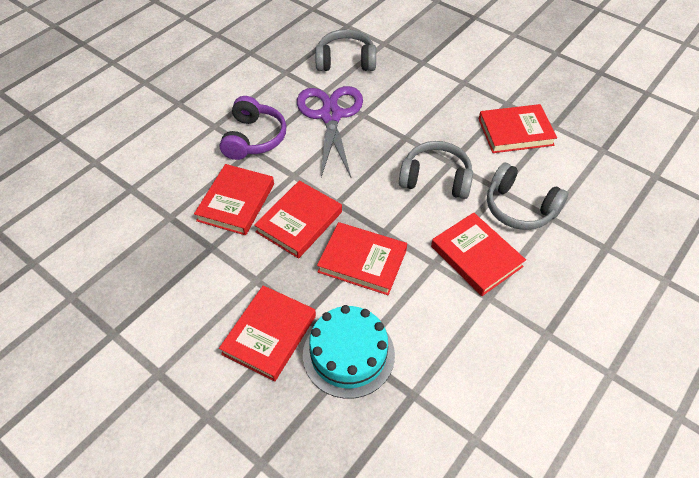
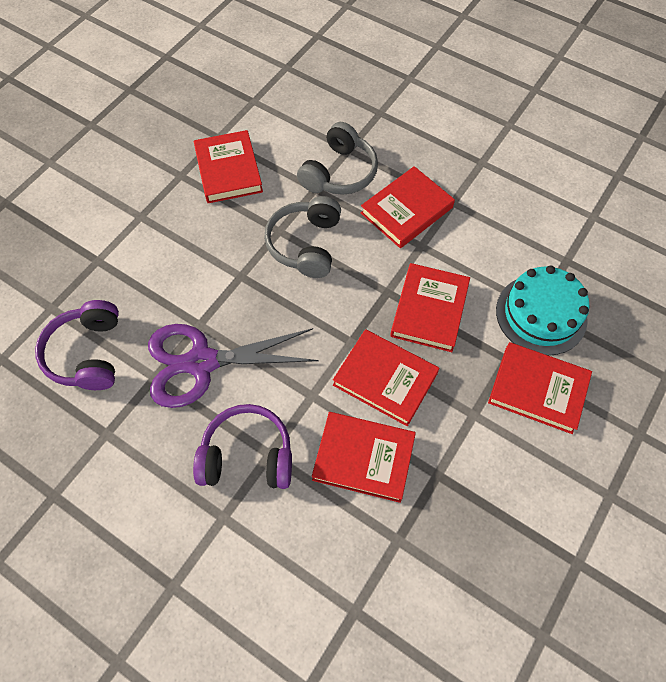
camera: 95 degrees left, 10 degrees up
grey headphones [315,29,376,71] -> purple headphones [35,300,119,390]

